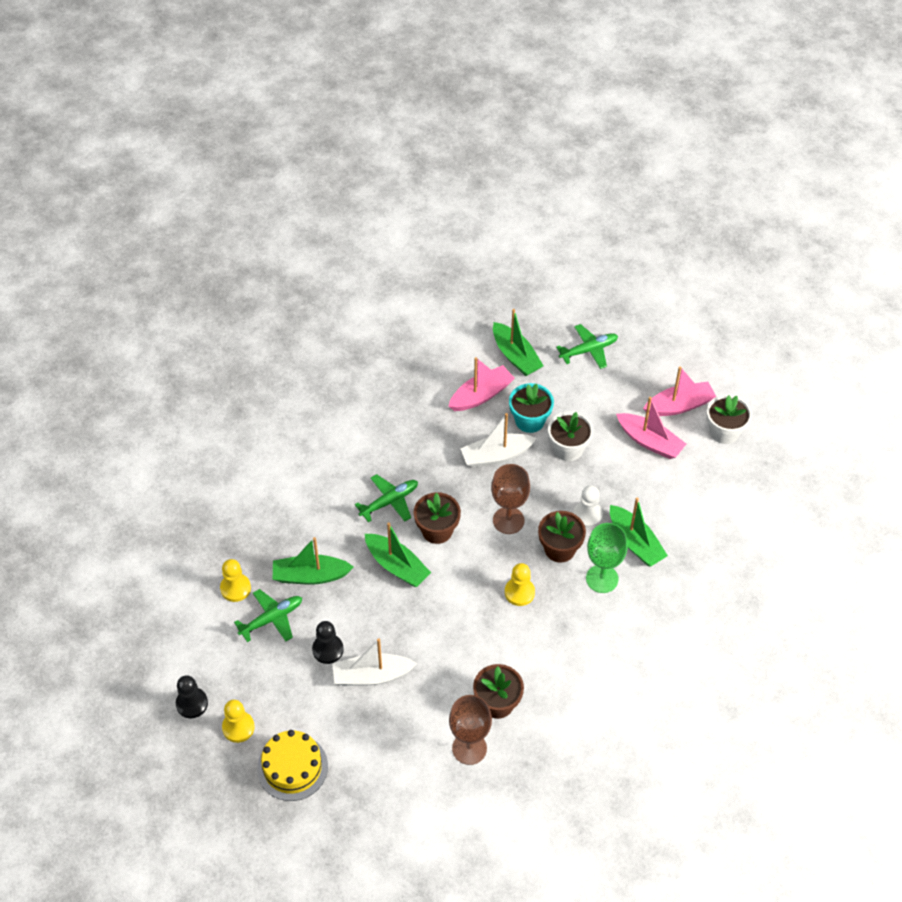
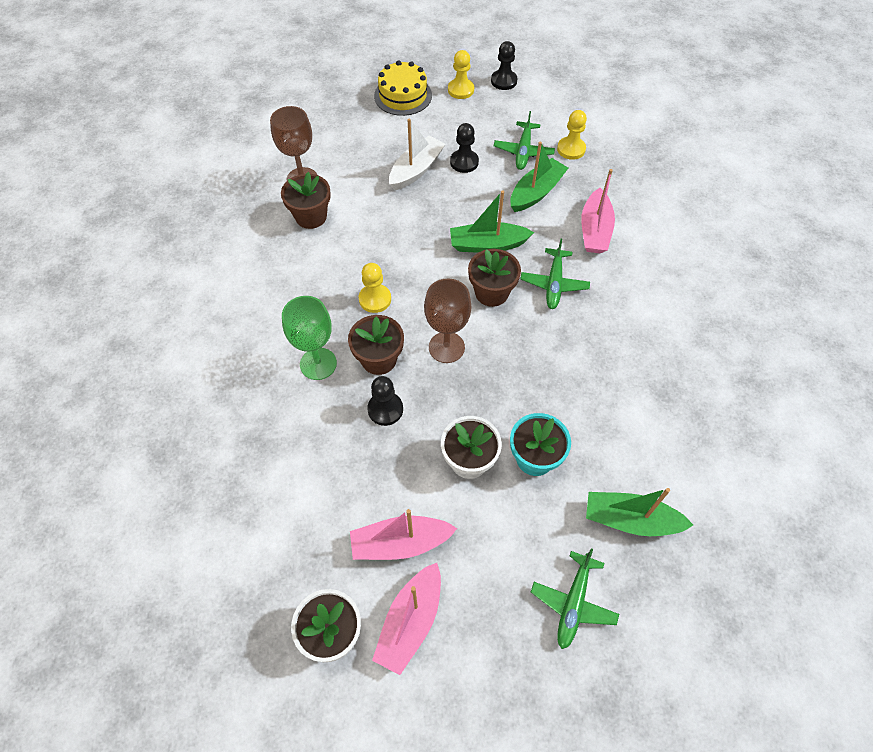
camera: 135 degrees right, 5 degrees up
pink boat [448,357,515,411] -> pink boat moved to [581,169,615,253]
white boat [460,413,536,468] -> none
white pawn [573,485,603,528] -> black pawn [367,376,403,426]
green boat [610,498,668,566] -> none

